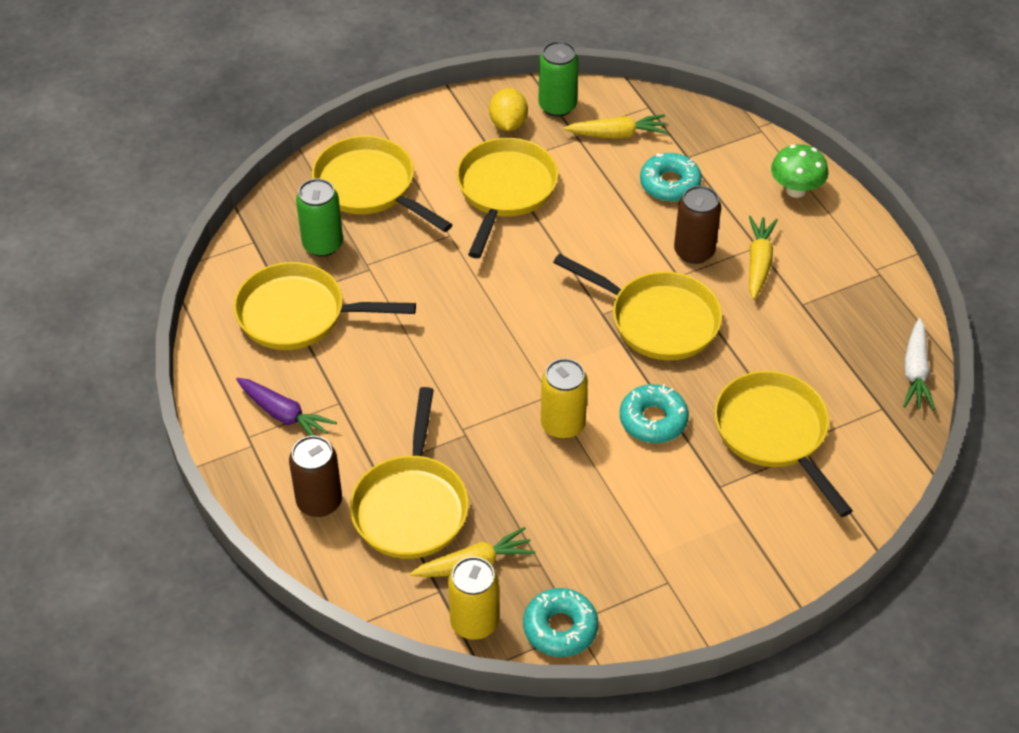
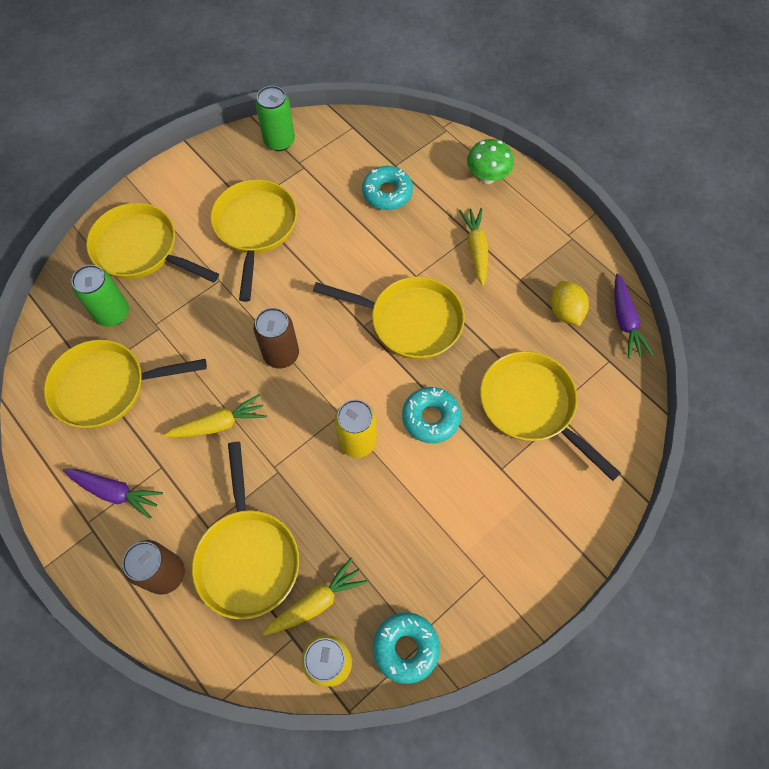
camera: 15 degrees left, 15 degrees up
yellow lemon [489,88,528,131] -> yellow lemon moved to [551,281,589,326]
yellow carrot [564,114,668,139] -> yellow carrot moved to [163,394,267,438]
brown can [674,186,721,264] -> brown can moved to [253,308,299,369]
white carrot [903,318,935,410] -> purple carrot [615,273,653,359]

